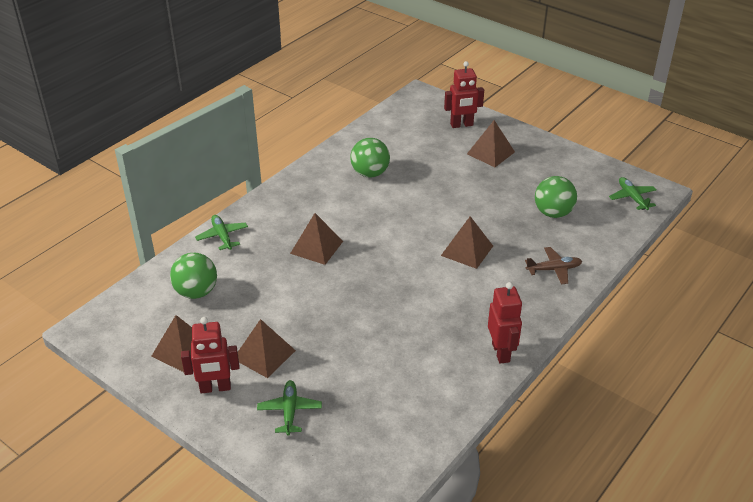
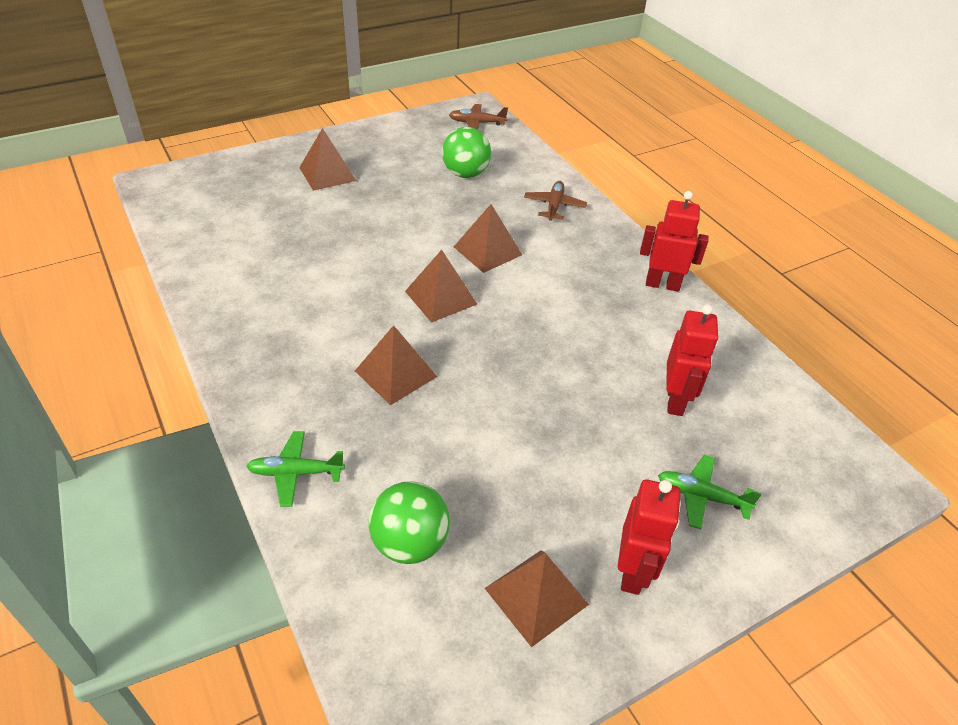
camera: 70 degrees left, 5 degrees up
brown pyramid [238,319,296,378] -> brown pyramid moved to [405,250,477,323]
green ball [350,138,390,178] -> none
red robot [444,61,484,128] -> red robot moved to [666,304,718,416]
green plane [609,177,656,210] -> brown plane [449,104,508,130]

